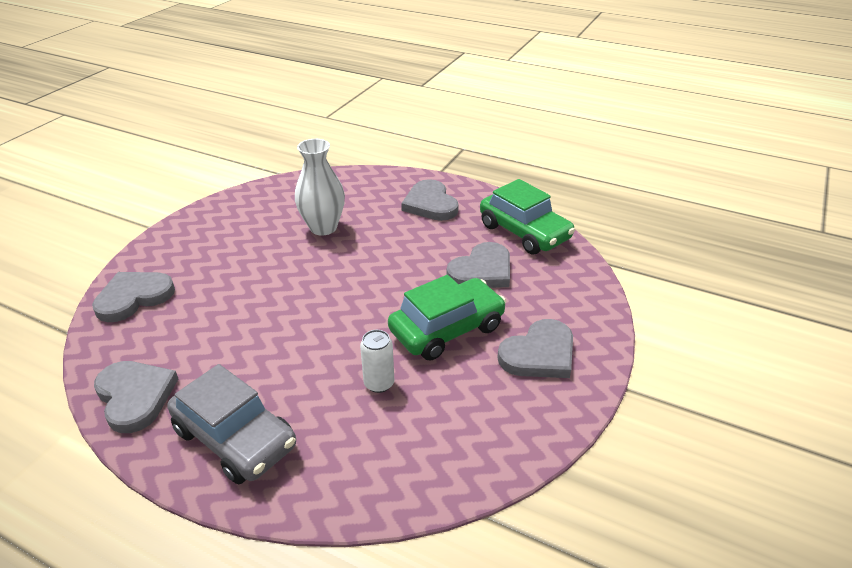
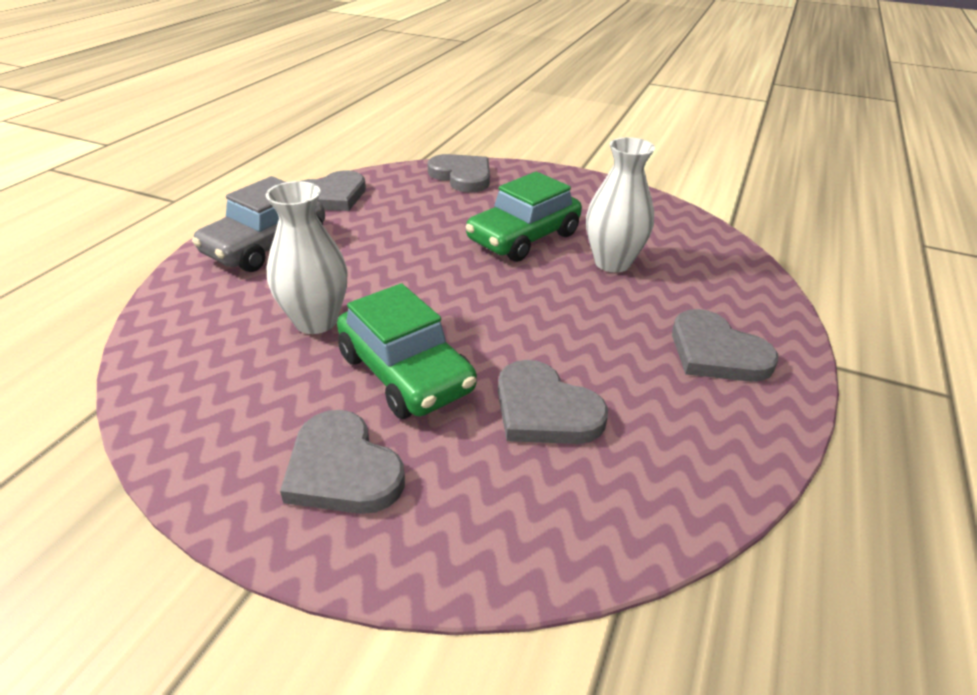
camera: 85 degrees right, 0 degrees up
white can [360,330,394,393] -> white vase [266,181,347,334]
grey heart [401,179,459,221] -> grey heart turned 105 degrees counterclockwise [672,309,778,382]
green car [480,179,575,255] -> green car moved to [465,172,582,262]

